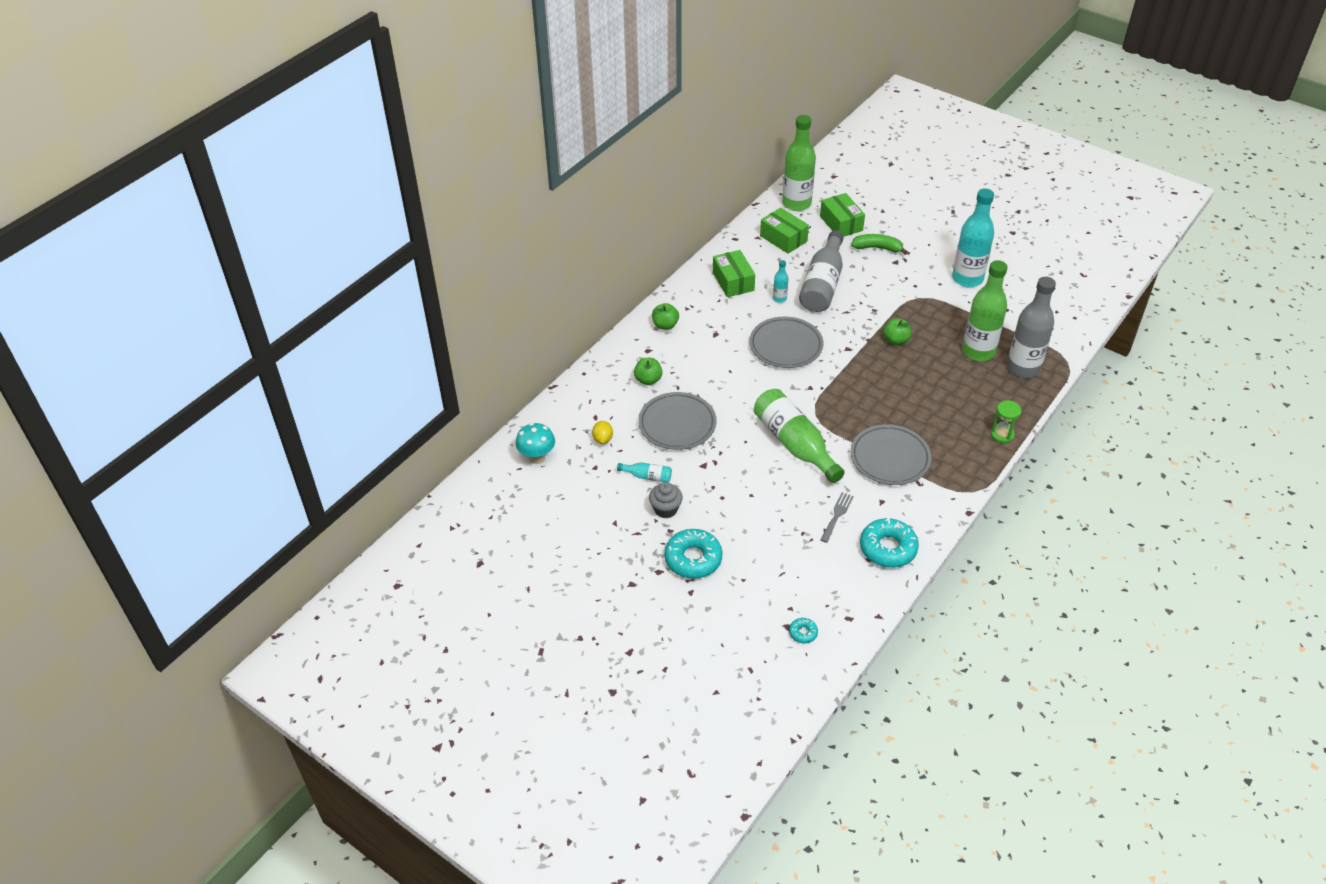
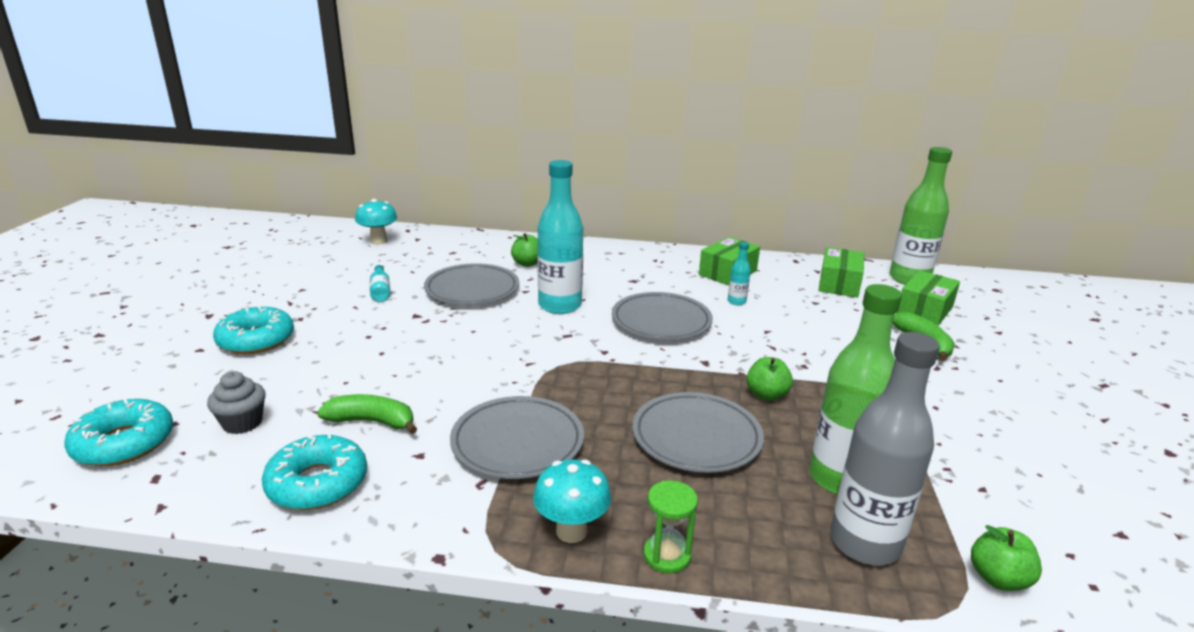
camera: 60 degrees right, 20 degrees down
yellow lemon [592,421,613,444] -> none
grey cupcake [649,482,683,518] -> grey cupcake moved to [207,371,266,434]
green apple [652,303,679,330] -> green apple moved to [971,525,1042,591]
green bottle [754,389,845,483] -> none
turquoise donut [789,618,818,643] -> turquoise donut [64,399,173,466], size x2.11
grey bottle [799,231,844,312] -> none
grey fork [820,492,854,543] -> green banana [317,394,417,434]
turquoise bottle [952,188,994,287] -> turquoise bottle moved to [537,160,583,314]
none -> turquoise mushroom [533,459,611,543]
none -> grey plate [633,392,764,473]

